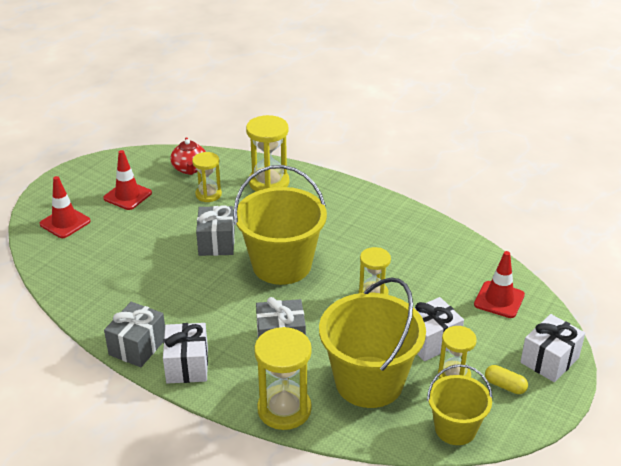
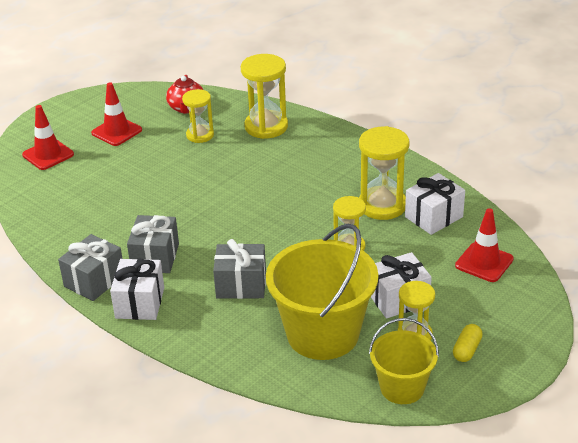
camera: 10 degrees right, 0 degrees up
grey gift [196,205,235,256] -> grey gift moved to [127,215,179,273]
yellow bucket [233,165,327,285] -> none
yellow hourglass [254,327,312,430] -> yellow hourglass moved to [359,126,409,220]
yellow capsule [485,365,528,394] -> yellow capsule turned 75 degrees clockwise [453,324,483,362]
white gift [520,314,585,382] -> white gift moved to [405,173,465,235]

